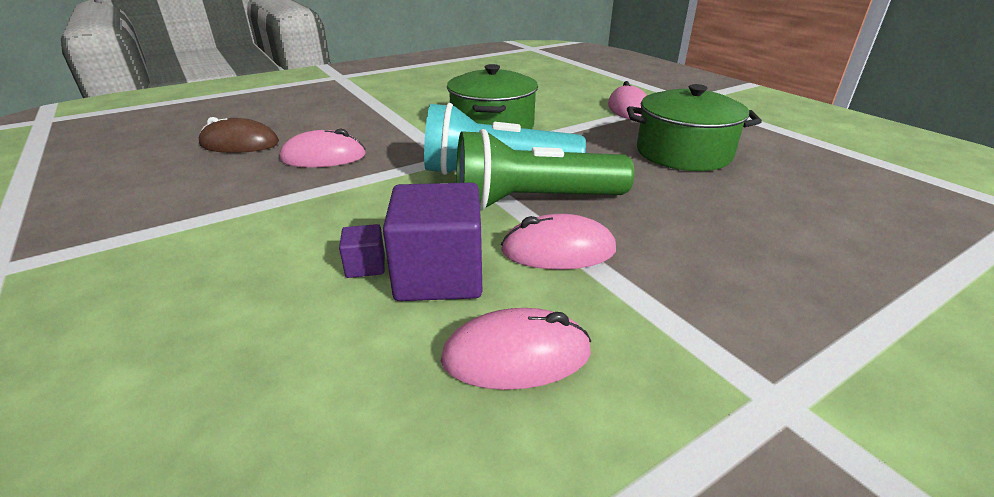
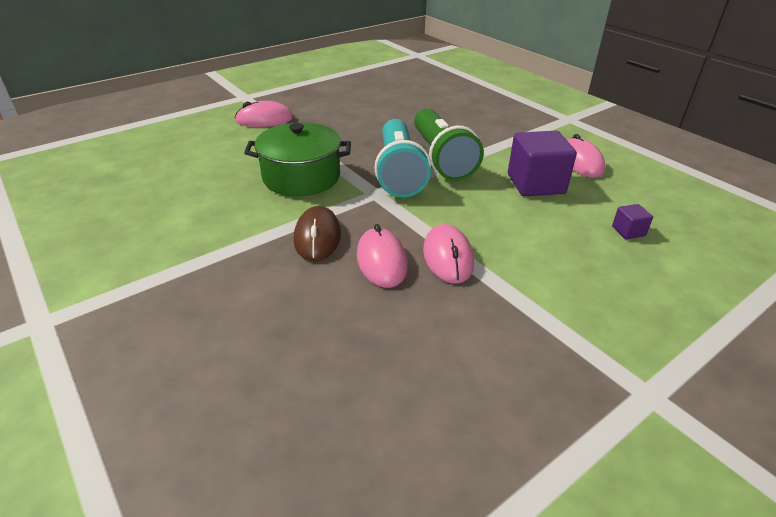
camera: 95 degrees left, 5 degrees up
brown mouse [198,117,279,153] -> brown mouse moved to [294,206,341,261]
purple cube [339,224,385,278] -> purple cube moved to [612,204,653,239]
pink mouse [501,214,616,270] -> pink mouse moved to [423,224,474,284]
green pot [627,84,762,171] -> none

